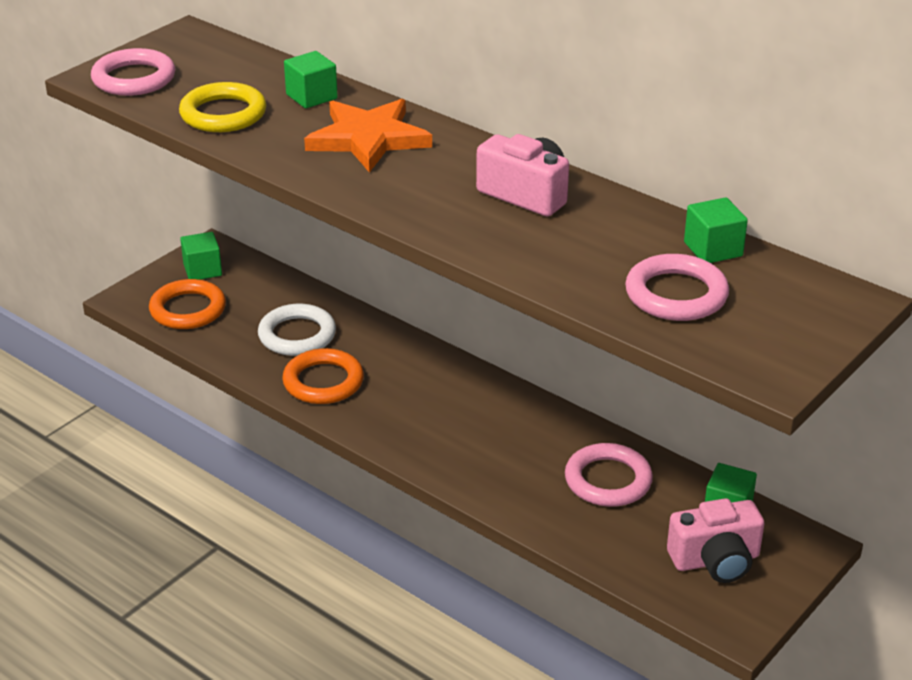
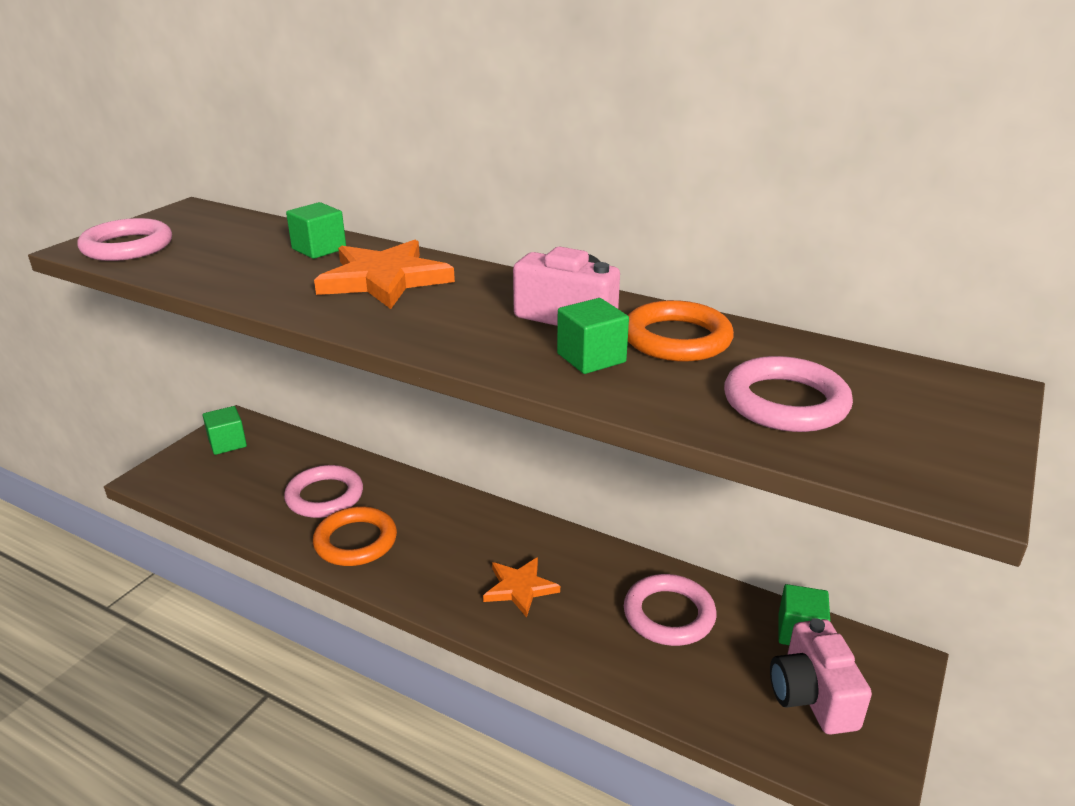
camera: 10 degrees left, 5 degrees down
orange ring [149,279,226,329] -> orange ring moved to [628,300,734,362]
yellow ring [179,82,266,132] -> none
white ring [258,304,336,356] -> pink ring [284,465,363,518]
pink camera [667,498,764,583] -> pink camera turned 105 degrees clockwise [770,618,872,735]
green cube [684,197,748,263] -> green cube moved to [557,298,629,374]
none -> orange star [483,557,560,617]

